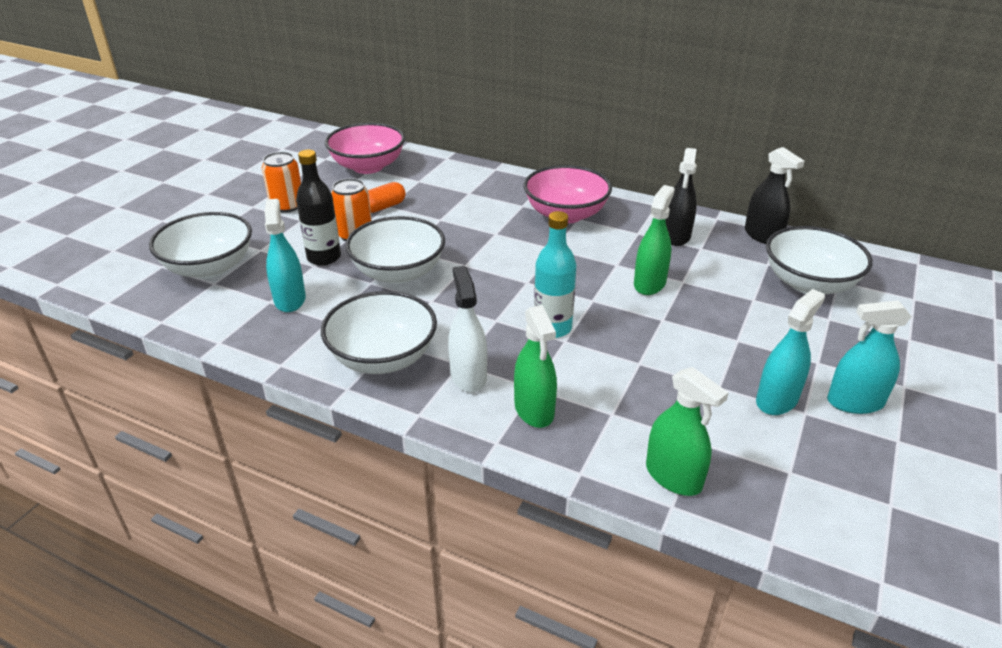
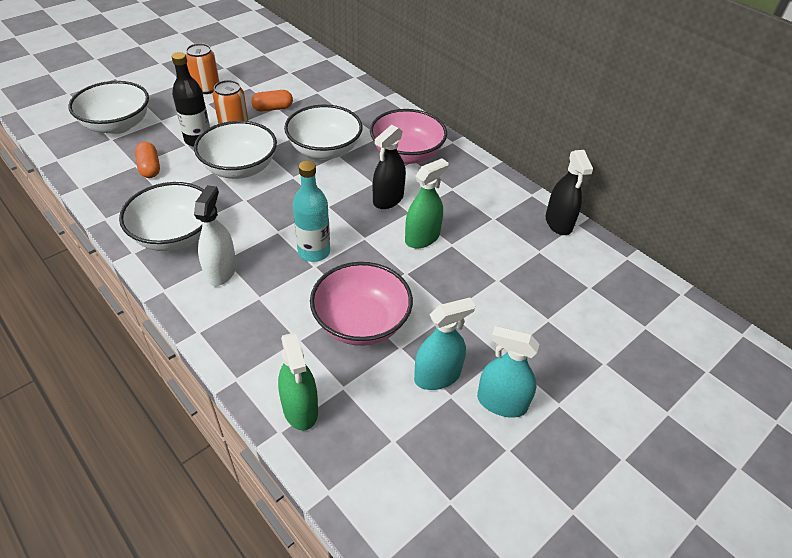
camera: 20 degrees right, 10 degrees up
turquoise spray bottle [265,199,306,312] -> orange capsule [135,142,160,178]
pink bowl [325,123,405,174] -> pink bowl moved to [310,262,413,346]
green spray bottle [514,305,557,428] -> none
black spray bottle [665,148,697,246] -> black spray bottle moved to [373,125,406,209]
white bowl [766,226,873,294] -> white bowl moved to [284,105,363,160]

